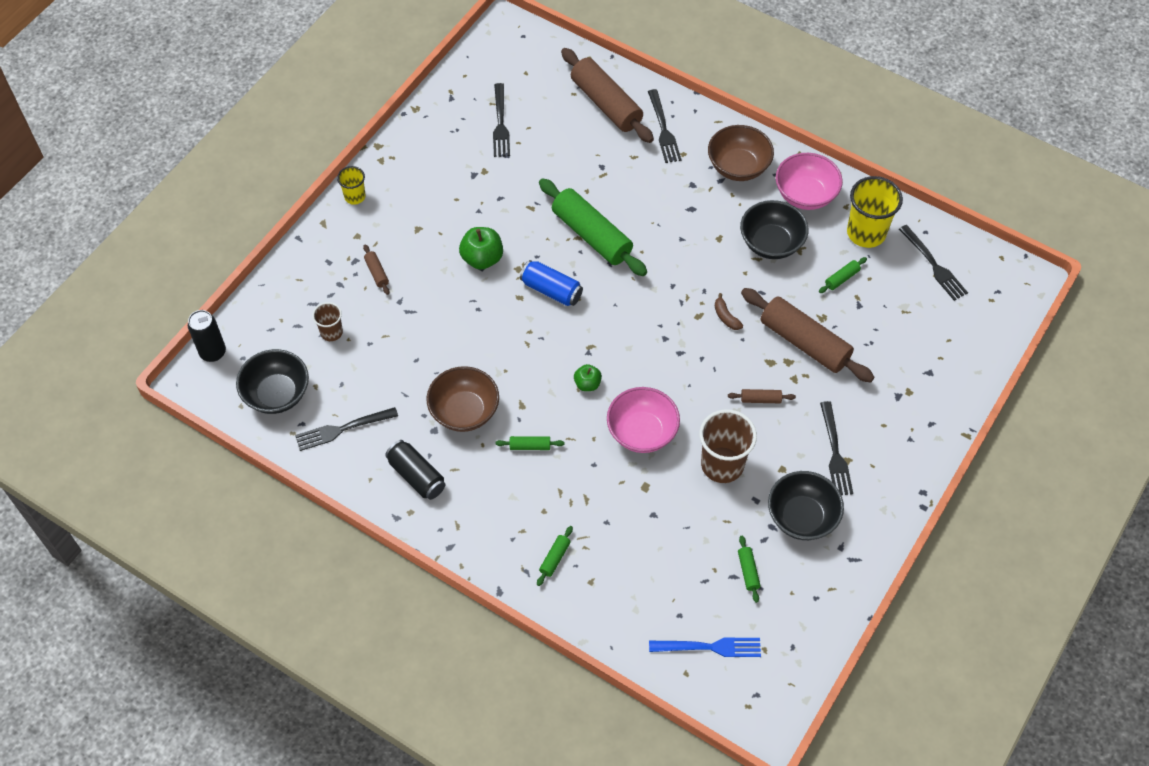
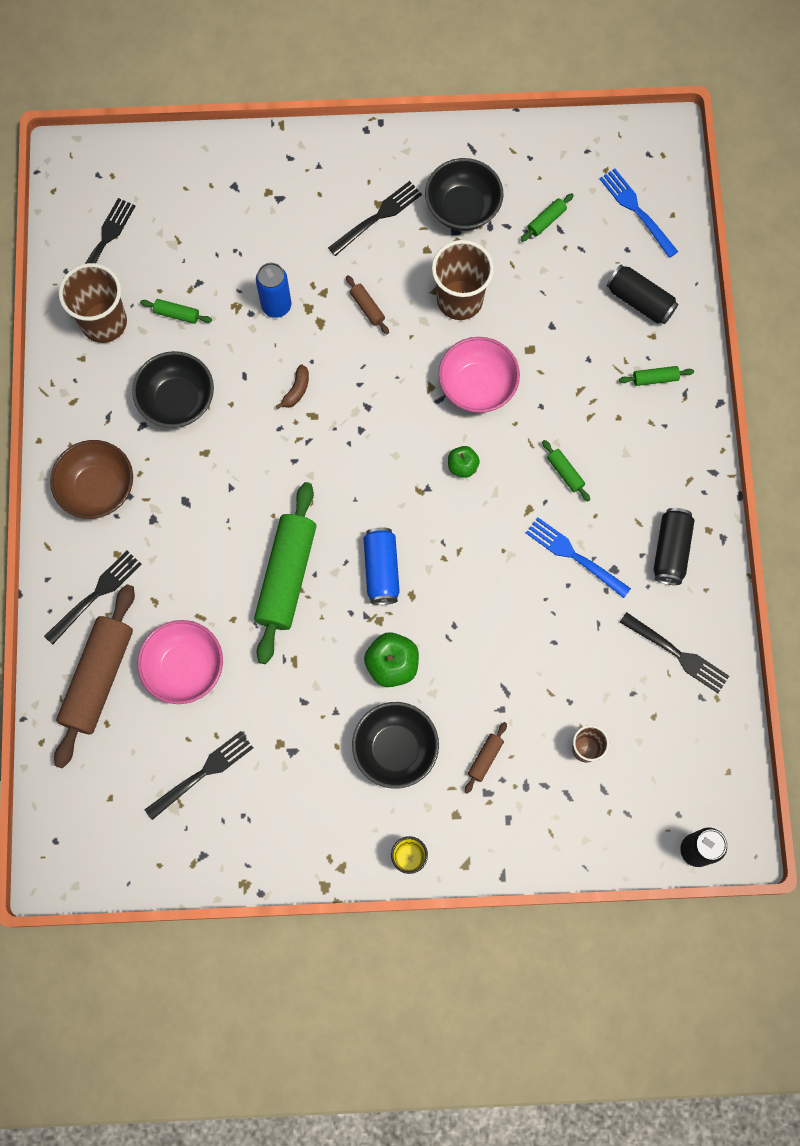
camera: 125 degrees left, 15 degrees up
black bowl [236,349,309,414] -> black bowl moved to [352,702,439,789]
brown bowl [427,366,499,432] -> blue fork [526,517,631,598]
brown rolling pin [741,288,875,383] -> blue can [256,263,291,318]
pink bowl [776,153,843,210] -> pink bowl moved to [137,620,223,704]
yellow cup [847,176,903,248] -> brown cup [59,263,127,343]
none -> black can [607,265,678,324]

